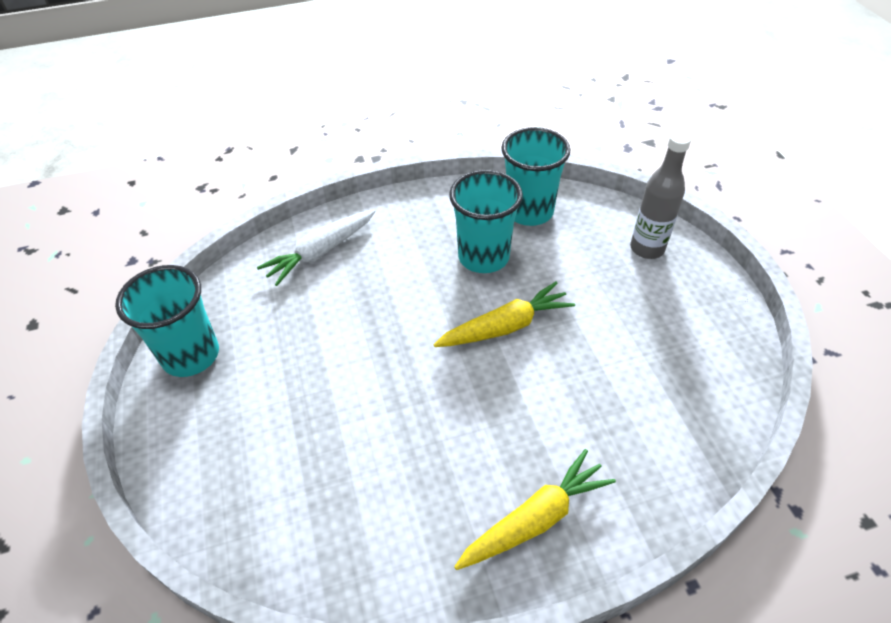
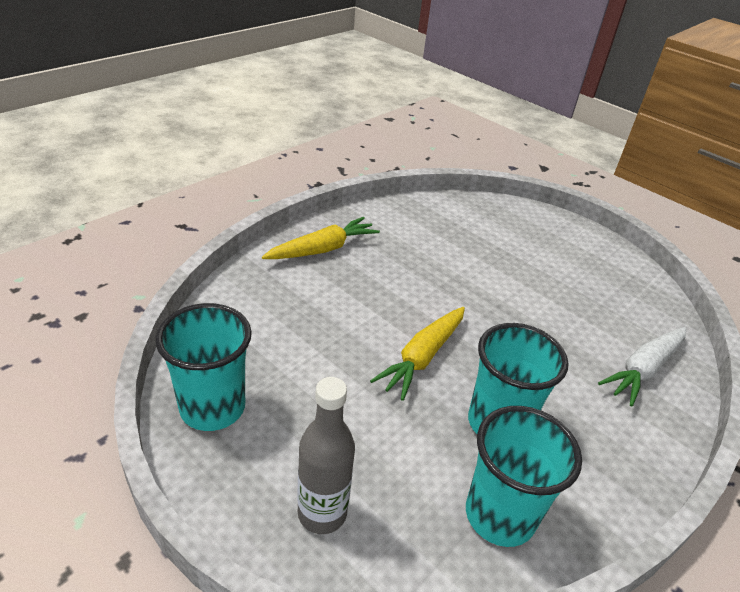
camera: 145 degrees right, 10 degrees down
turquoise cup [115,265,219,377] -> turquoise cup moved to [155,303,252,431]
white carrot [257,209,376,286] -> white carrot turned 150 degrees counterclockwise [598,327,687,407]
yellow carrot [454,449,616,570] -> yellow carrot turned 150 degrees counterclockwise [262,217,380,259]

